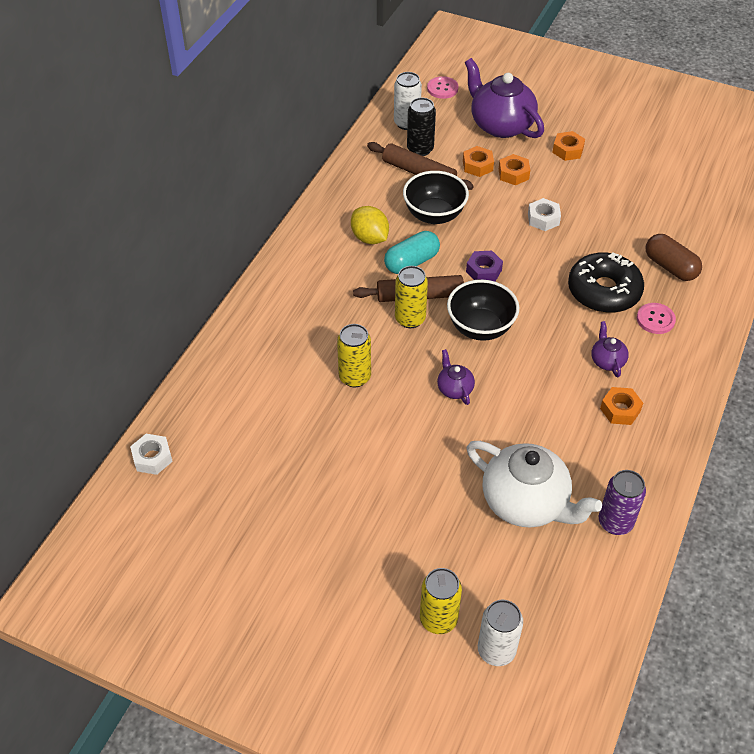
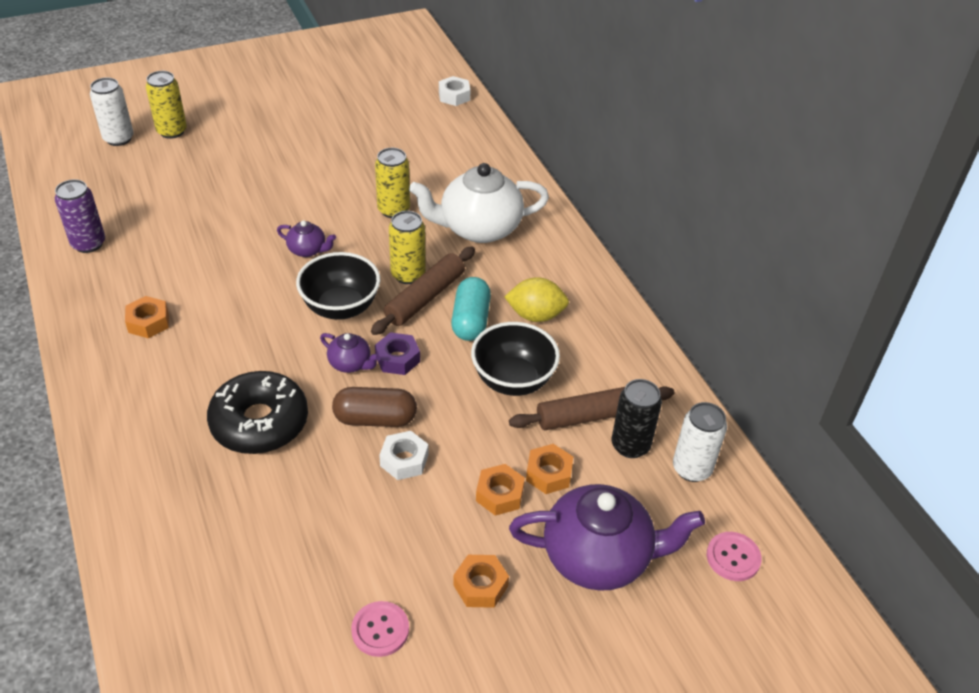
camera: 130 degrees right, 5 degrees down
white teapot [467,441,602,528] -> white teapot moved to [409,163,549,243]
purple teapot [591,321,629,377] -> purple teapot moved to [320,333,380,373]
pink button [637,303,676,334] -> pink button moved to [351,601,409,657]
brown capsule [645,234,702,281] -> brown capsule moved to [332,387,417,427]

